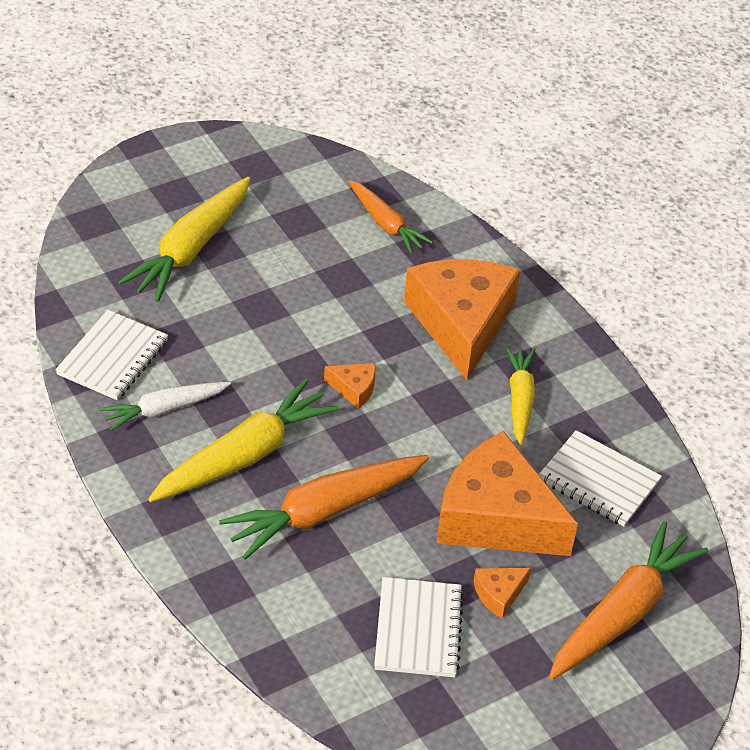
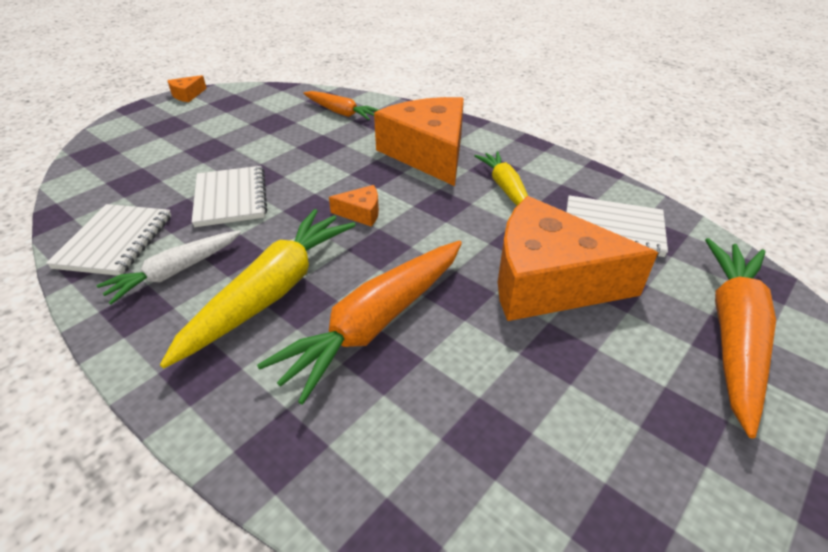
camera: 15 degrees left, 5 degrees down
yellow carrot [118,177,250,302] -> none
white notebook [374,577,464,677] -> white notebook moved to [192,166,267,227]
orange cheese [473,568,531,618] -> orange cheese moved to [167,75,207,102]

